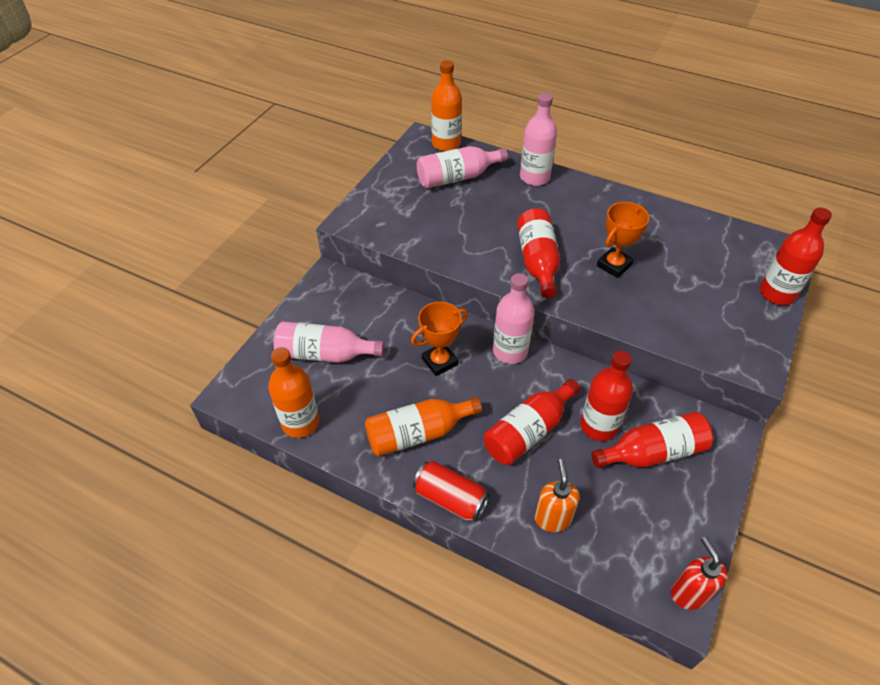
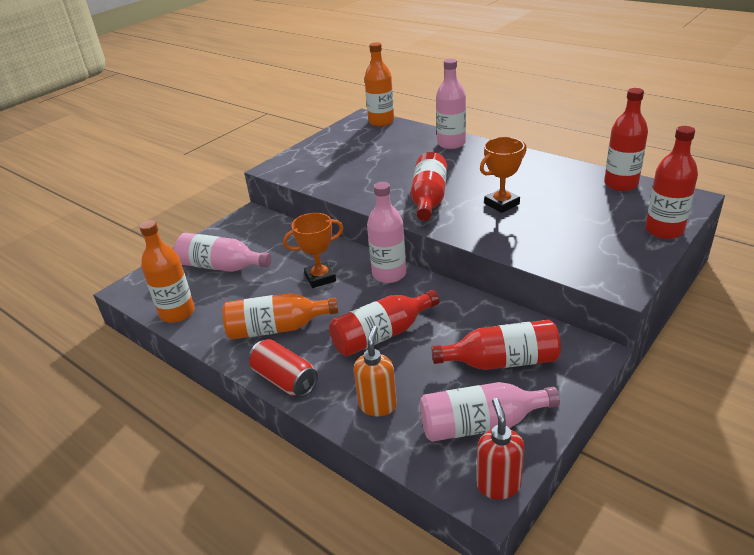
camera: 15 degrees right, 15 degrees down
pink bottle [417,146,508,188] -> pink bottle moved to [420,382,560,442]
red bottle [580,351,633,441] -> red bottle moved to [604,88,648,191]

